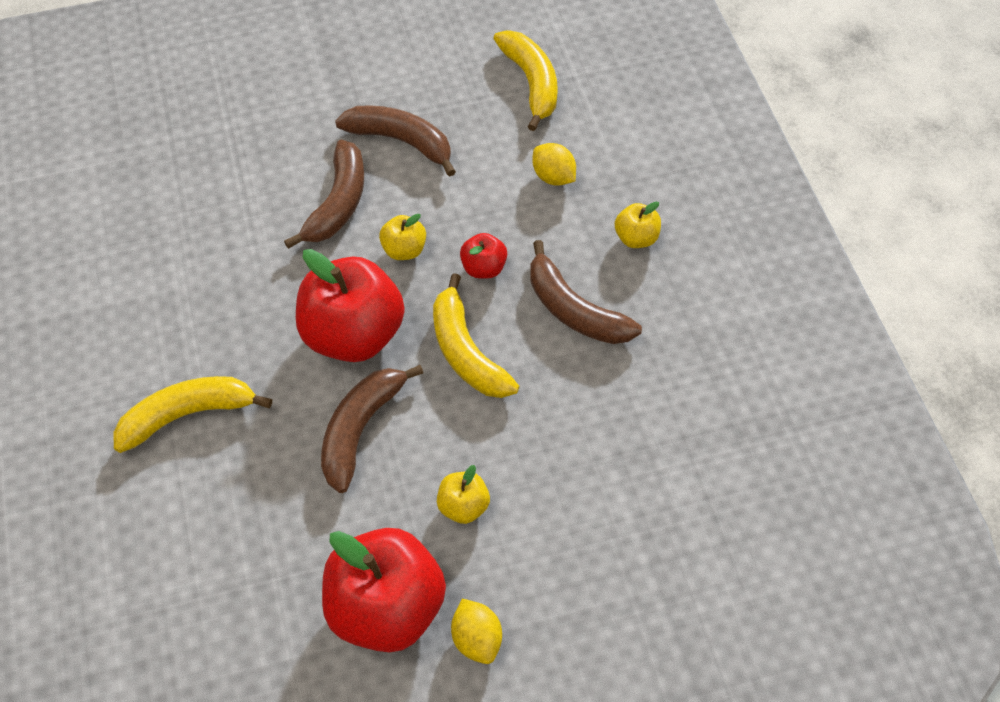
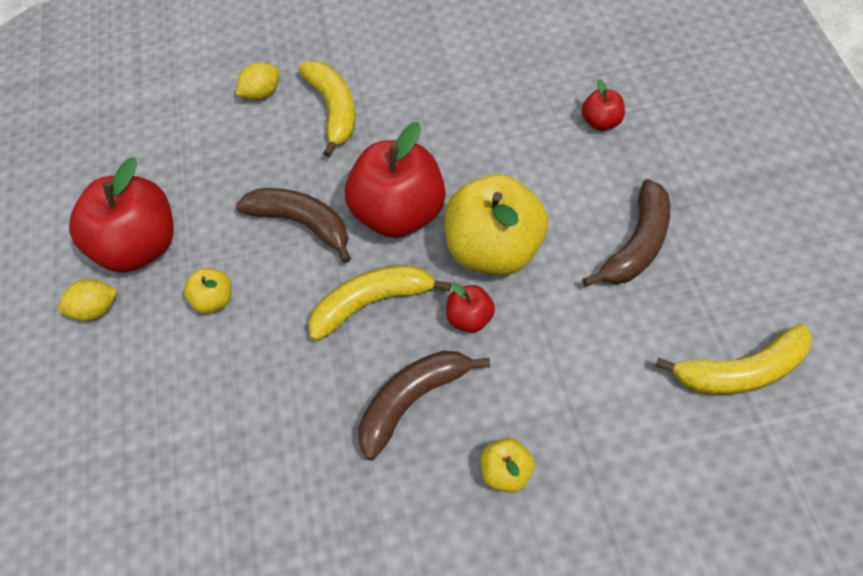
camera: 100 degrees right, 0 degrees up
brown banana [284,139,364,249] -> none
yellow apple [379,214,426,260] -> yellow apple [444,174,548,275], size x2.18
yellow lemon [533,143,576,186] -> yellow lemon moved to [236,62,280,100]
none -> red apple [582,79,625,131]

